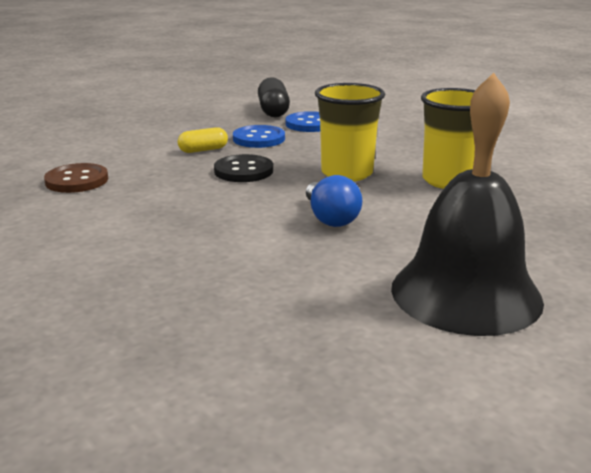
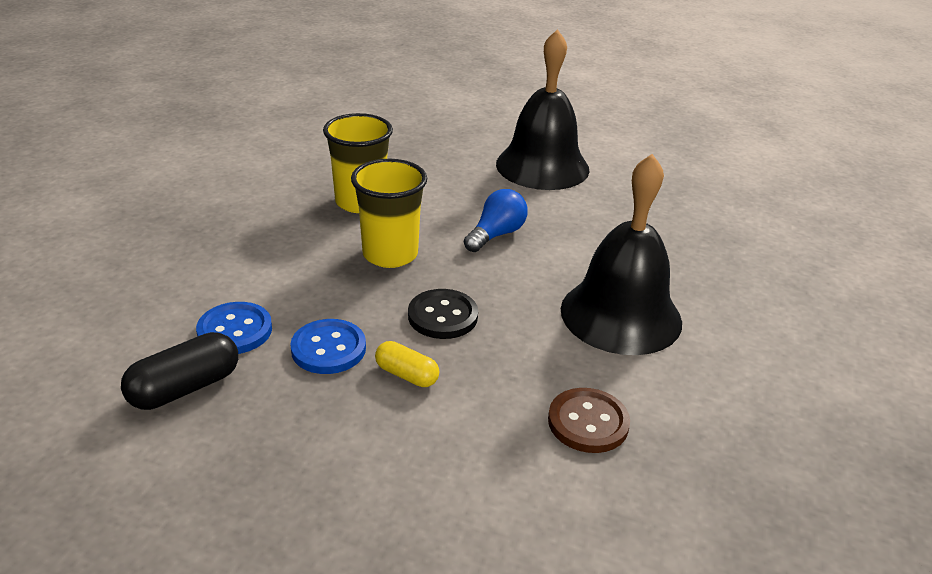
camera: 125 degrees left, 10 degrees up
none -> black bell [561,154,682,355]

